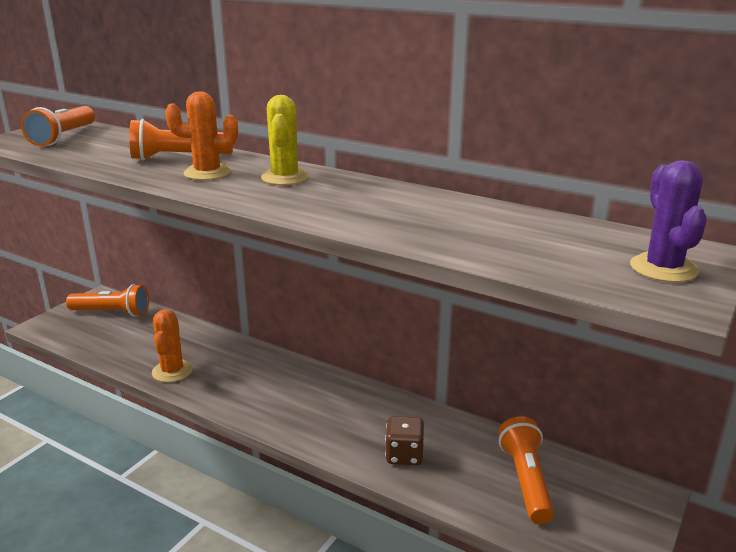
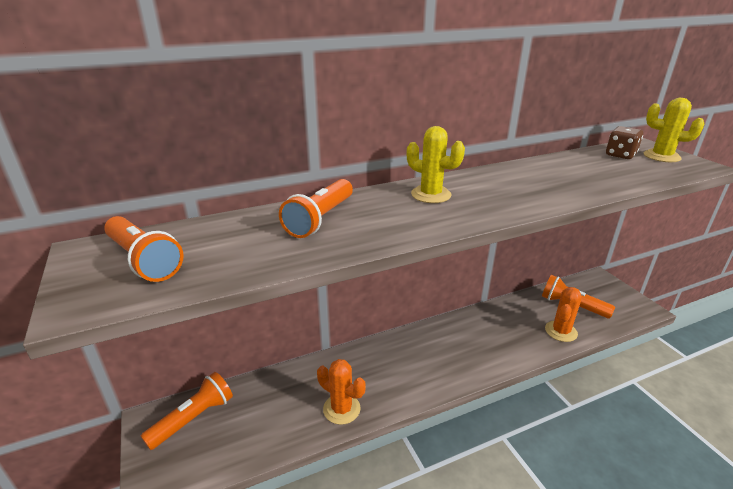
camera: 55 degrees left, 5 degrees up
orange cactus [165,91,238,180] -> orange cactus moved to [545,287,582,342]
brown dice [385,416,424,465] -> brown dice moved to [606,126,643,159]
purple cactus [630,160,707,282] -> yellow cactus [643,98,704,162]

